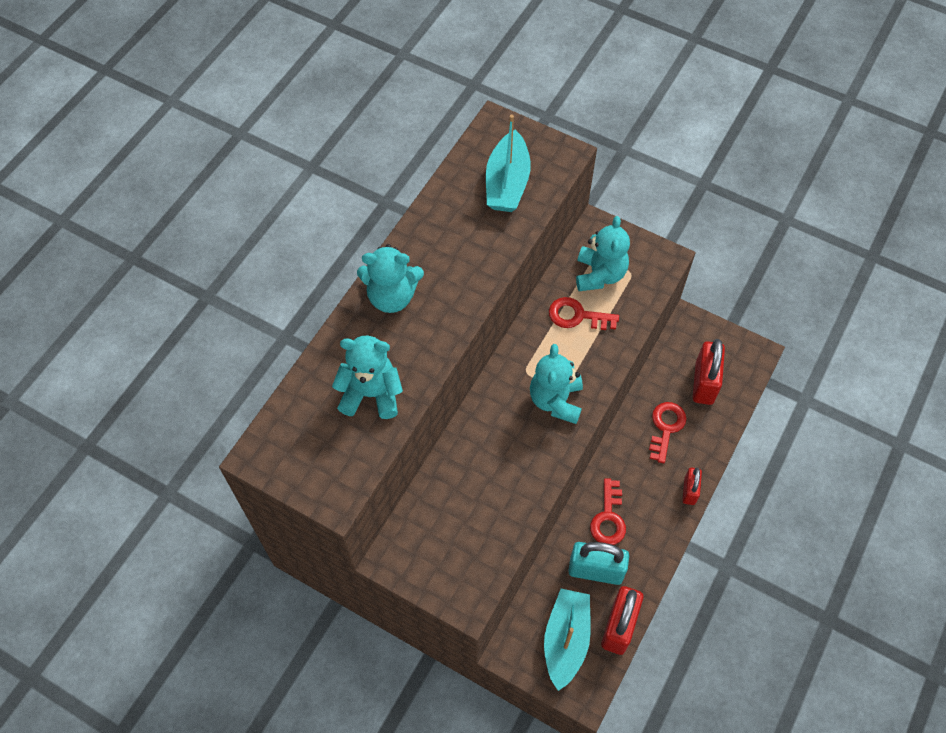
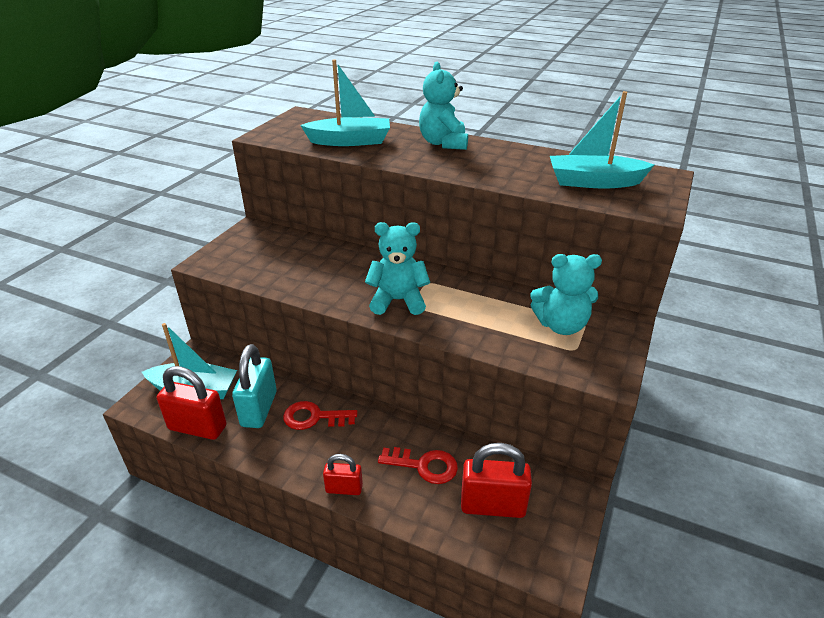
camera: 85 degrees right, 25 degrees down
turquoise teddy bear [332,335,403,419] -> turquoise boat [300,59,390,146]
red key [549,297,619,330] -> none

